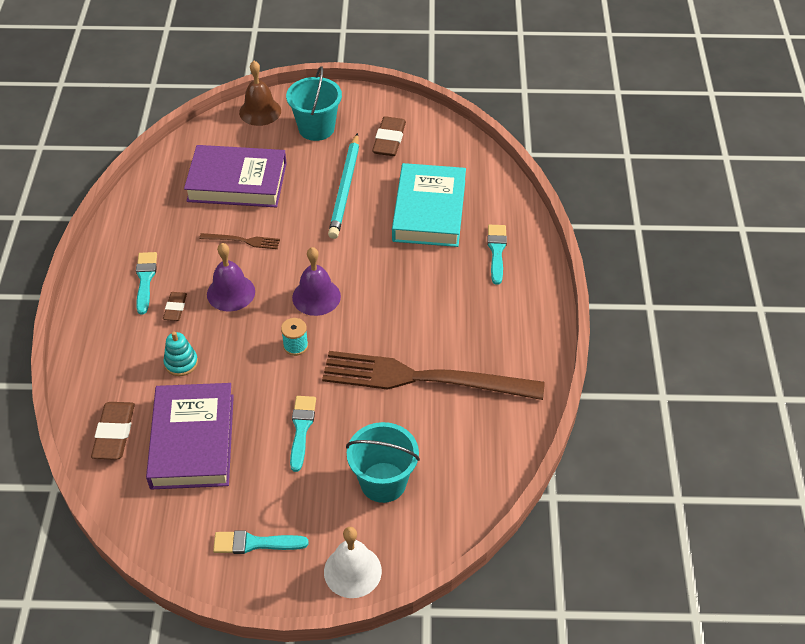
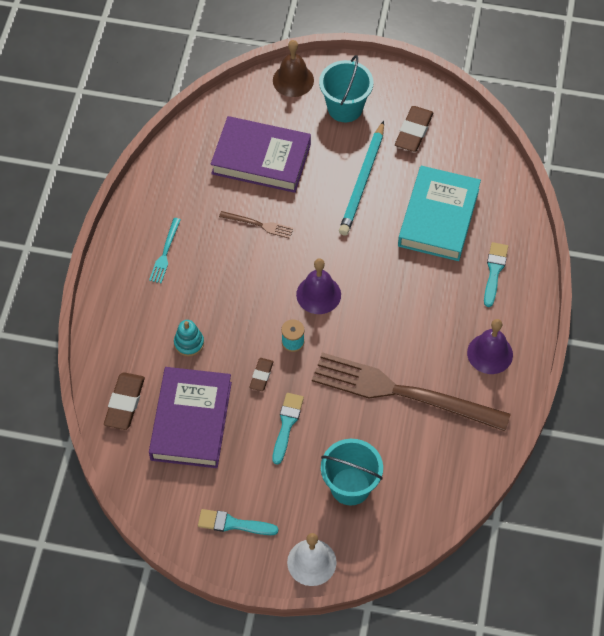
camera: 10 degrees right, 10 degrees up
turquoise brush [136,252,157,315] -> turquoise fork [149,218,181,283]
brown eraser [163,292,187,321] -> brown eraser moved to [249,358,274,391]
purple bell [207,243,255,311] -> purple bell moved to [467,319,513,374]

